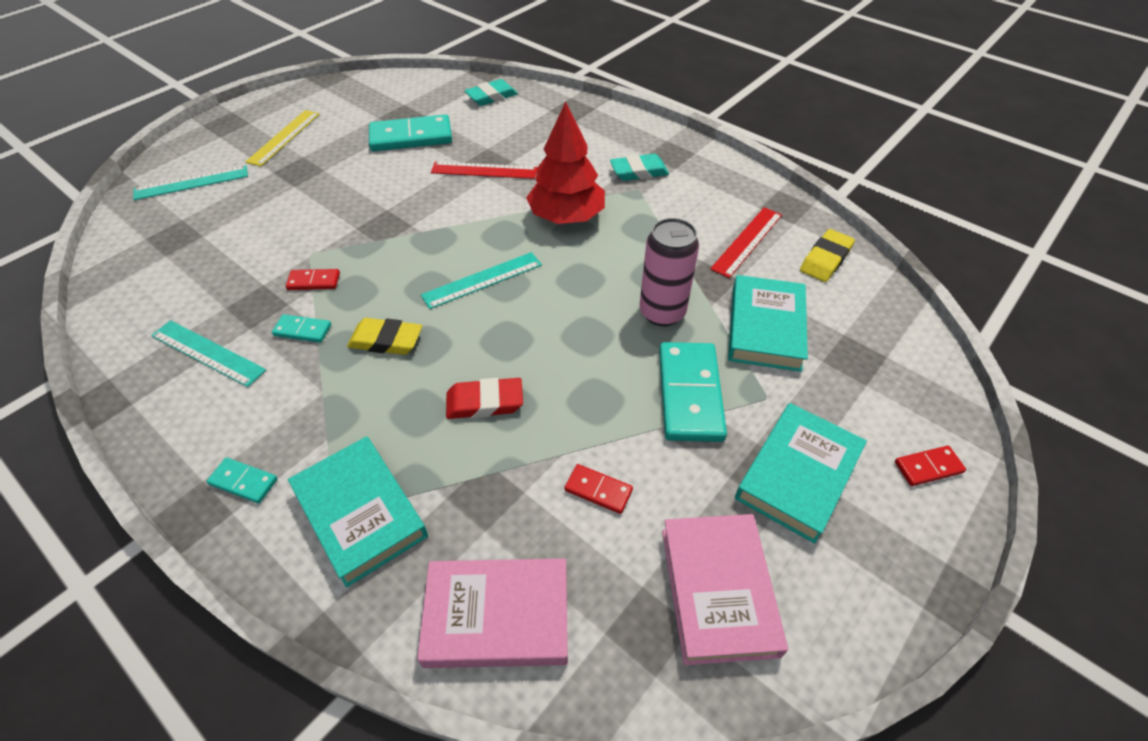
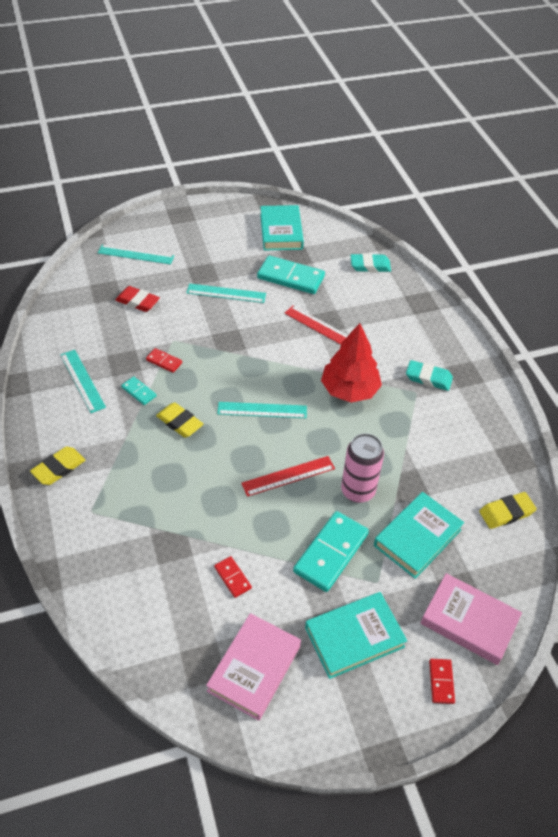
camera: 30 degrees right, 0 degrees up
turquoise domino [207,458,278,503] -> yellow eraser [30,447,85,485]
yellow ruler [245,110,320,166] -> none
turquoise book [288,437,428,587] -> turquoise book moved to [260,205,304,251]
pink book [417,558,568,668] -> pink book moved to [421,573,522,665]
red eraser [446,378,523,419] -> red eraser moved to [115,286,160,312]
red ruler [710,207,782,278] -> red ruler moved to [241,456,335,497]
red domino [895,446,966,486] -> red domino turned 75 degrees clockwise [429,659,455,704]
none -> turquoise ruler [186,283,266,303]

